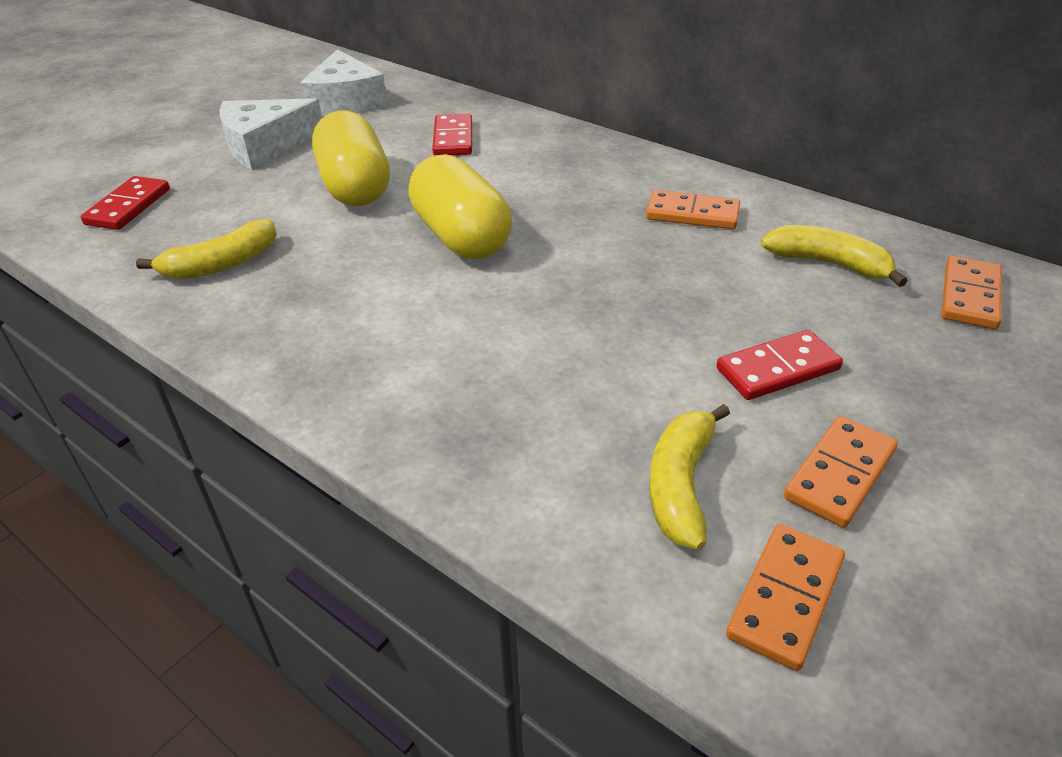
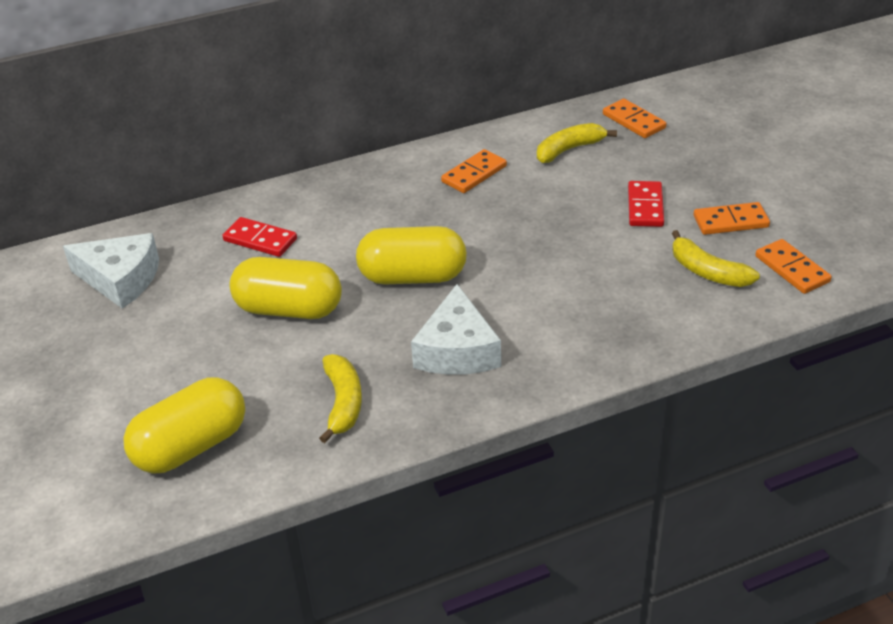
camera: 60 degrees left, 0 degrees up
red domino [81,176,170,230] -> yellow capsule [123,377,245,474]
white cheese [219,98,322,170] -> white cheese moved to [411,284,501,375]
orange domino [784,416,898,527] -> orange domino turned 75 degrees counterclockwise [693,202,770,235]

